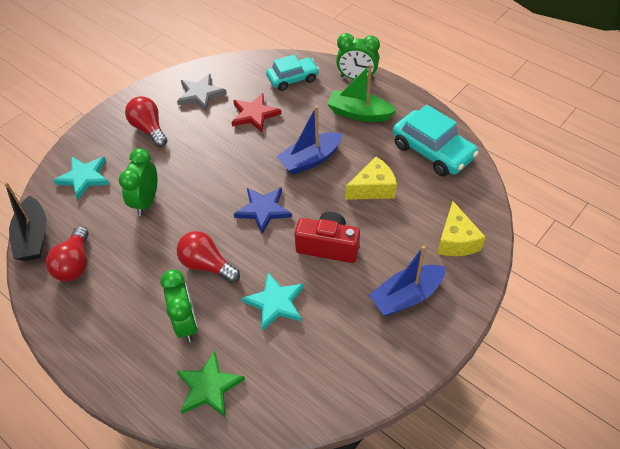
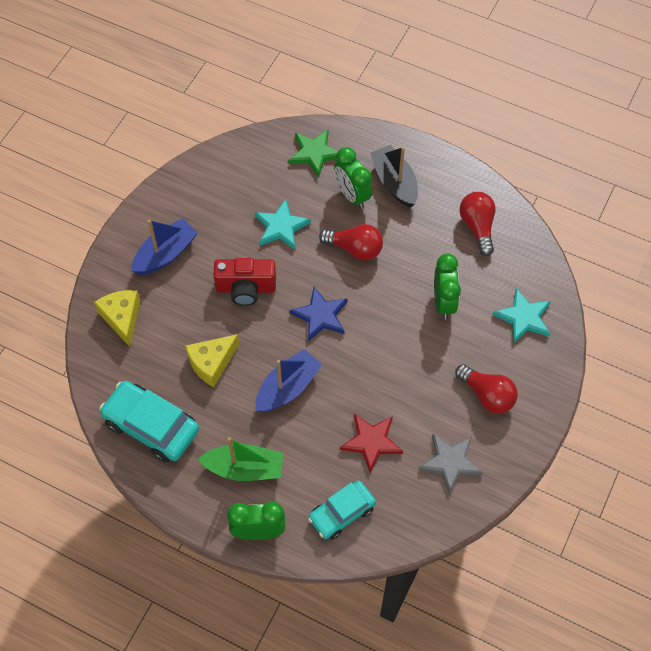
camera: 165 degrees right, 10 degrees up
black boat [4,182,47,261] -> black boat moved to [370,145,418,208]

